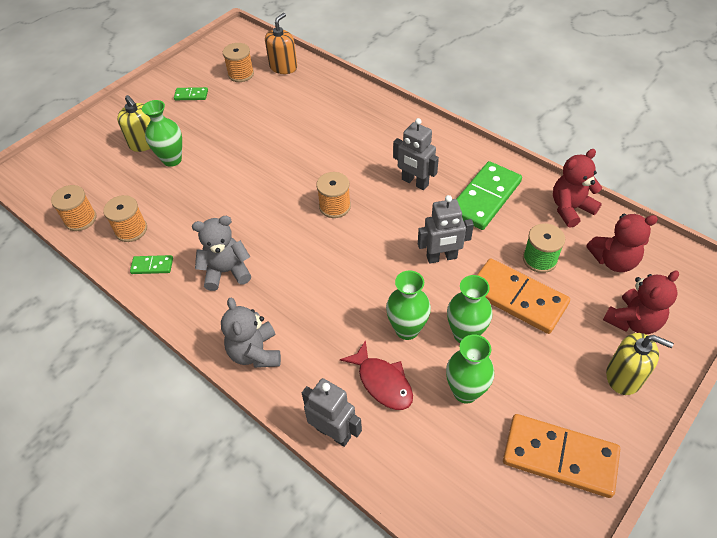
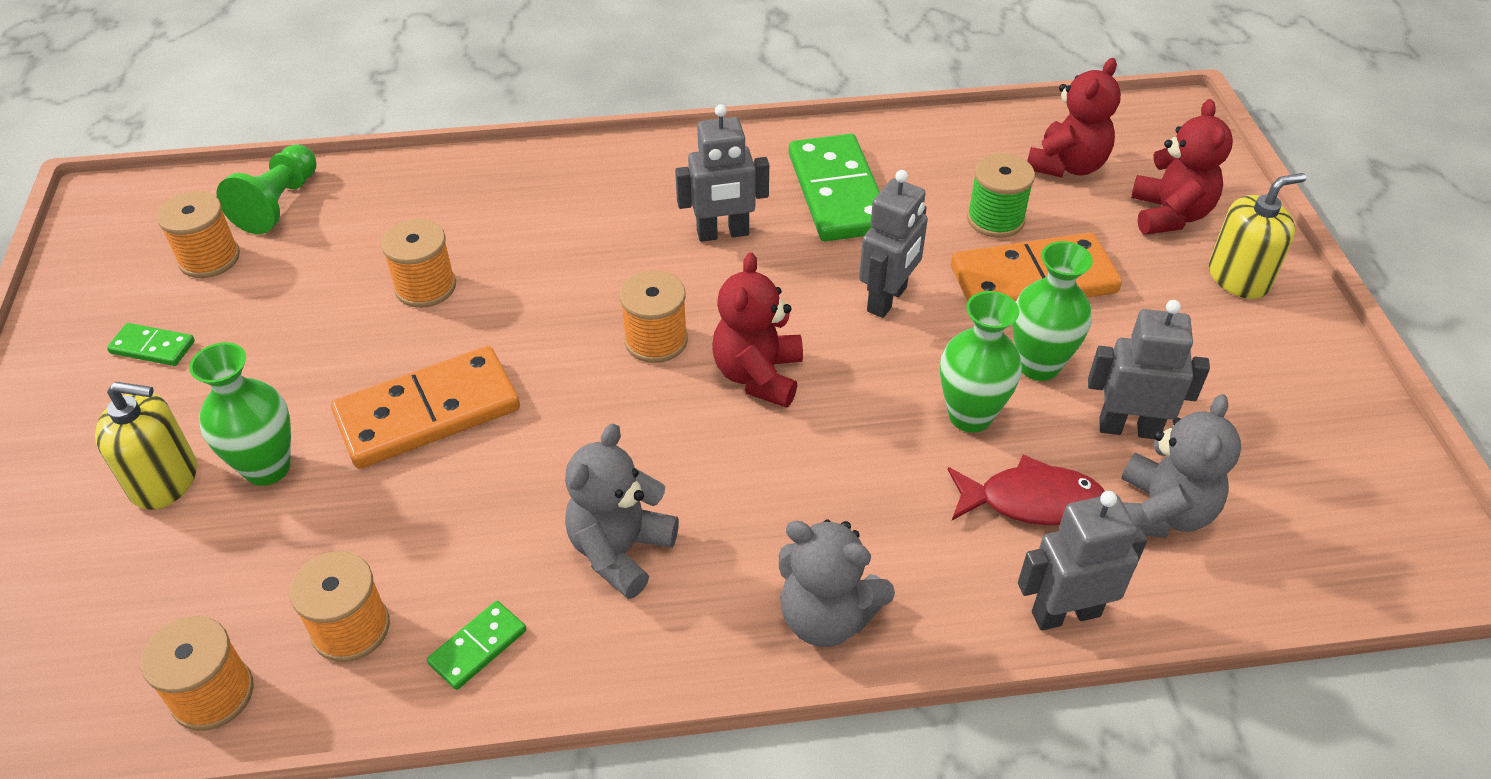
camera: 50 degrees left, 5 degrees down
green domino [174,87,208,100] -> green domino turned 60 degrees clockwise [107,323,195,366]
orange soap dispenser [265,13,297,74] -> green pawn [217,144,317,234]
green vase [446,335,495,403] -> grey robot [1088,300,1210,439]
orange domino [503,414,620,498] -> orange domino moved to [331,346,520,469]
red teddy bear [553,149,602,228] -> red teddy bear moved to [712,253,803,408]
none -> orange spool [381,219,456,308]
none -> grey teddy bear [1121,394,1241,538]

